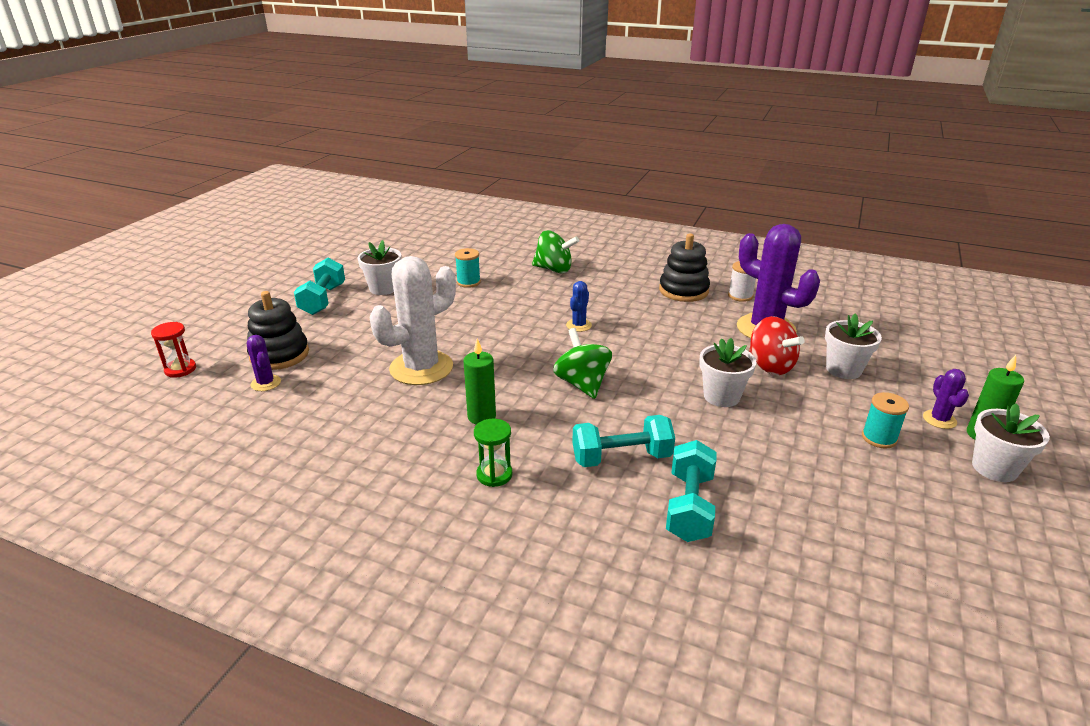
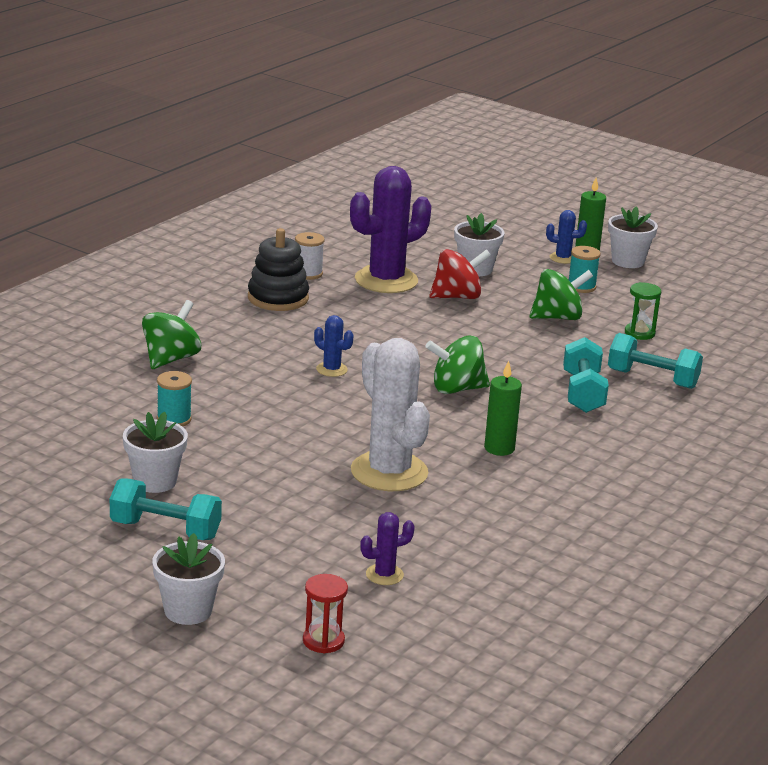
camera: 80 degrees left, 5 degrees down
black stacking toy [247,291,309,370] -> none
green hourglass [474,419,512,487] -> green hourglass moved to [625,282,661,340]
white flower pot [699,338,756,407] -> white flower pot moved to [153,533,225,625]
purple cactus [923,369,969,429] -> blue cactus [546,210,587,264]
none -> green spinning top [530,269,593,320]

